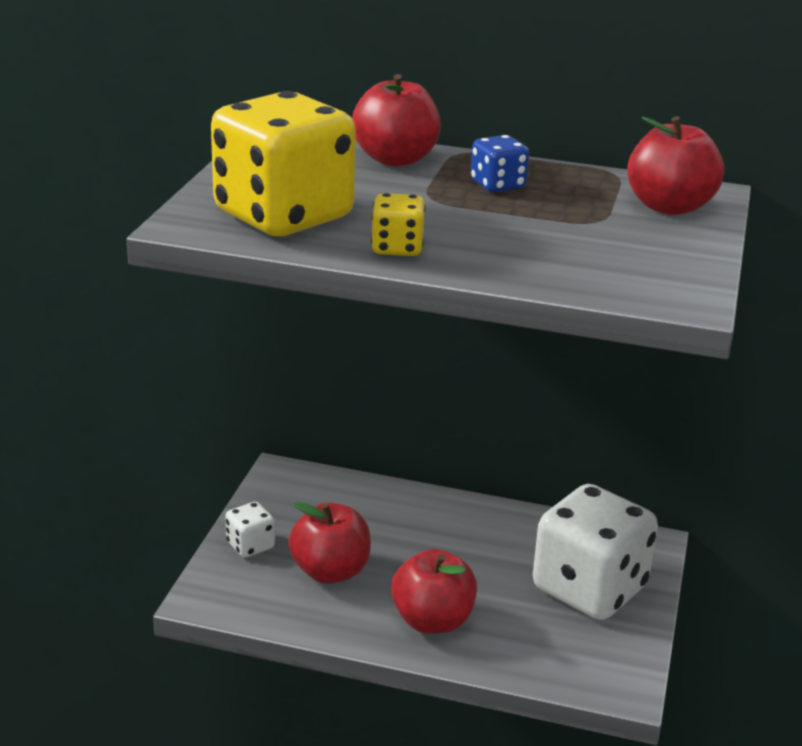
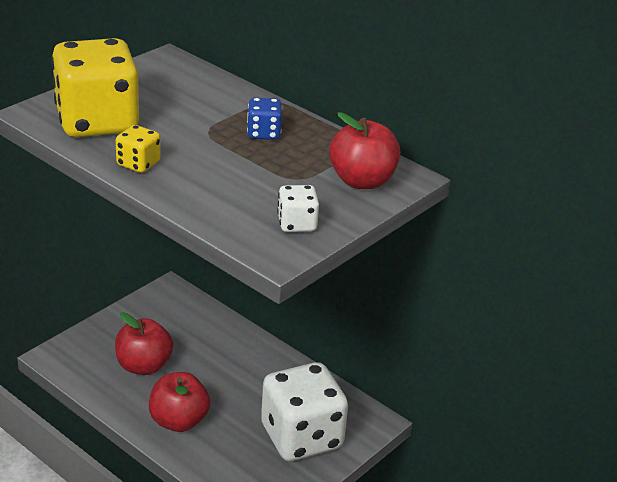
camera: 25 degrees right, 5 degrees up
white dice [225,502,275,558] -> white dice moved to [277,185,319,232]
red apple [352,74,441,166] -> none

